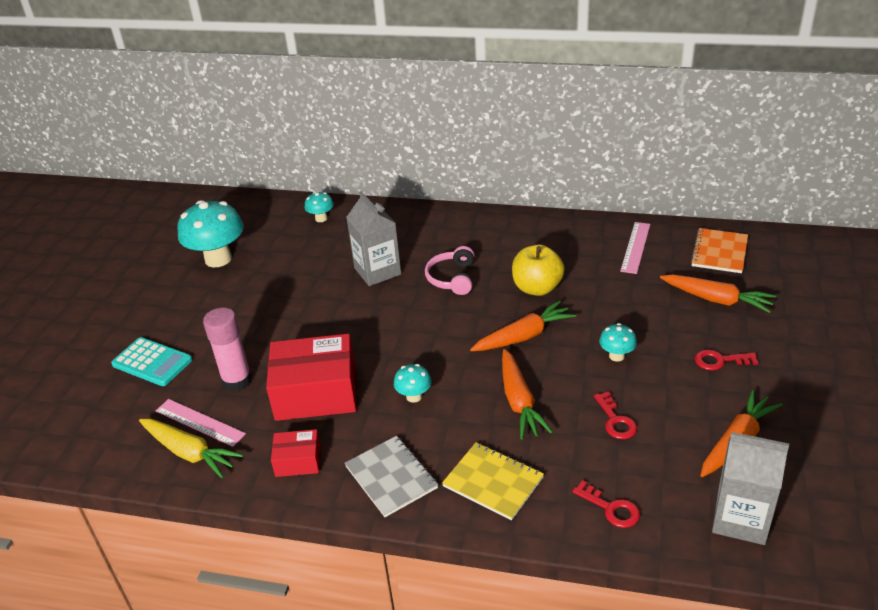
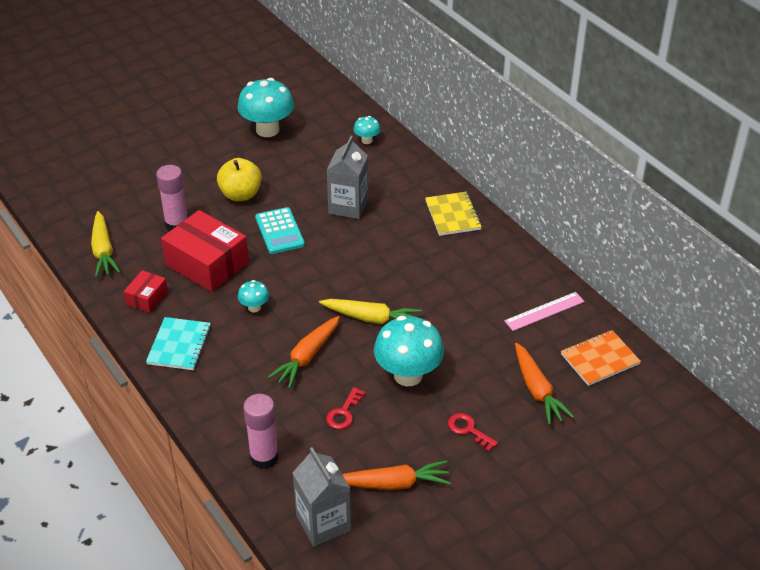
camera: 40 degrees right, 5 degrees up
turquoise calculator [111,337,192,386] -> turquoise calculator moved to [255,207,305,254]
pink ruler [156,399,246,447] -> none
red box [271,429,321,477] -> red box turned 75 degrees clockwise [124,270,168,313]
grey notebook [345,436,438,517] -> turquoise notebook [146,317,211,370]
pink headphones [425,246,474,295] -> none
yellow notebook [442,442,544,520] -> yellow notebook moved to [425,192,482,236]
orange carrot [470,300,576,351] -> yellow carrot [319,299,422,324]
yellow apple [512,244,565,296] -> yellow apple moved to [217,158,262,201]
red key [572,480,640,528] -> pink glue stick [243,394,279,469]
turquoise mushroom [599,323,637,362] -> turquoise mushroom [374,316,444,386], size x2.09

